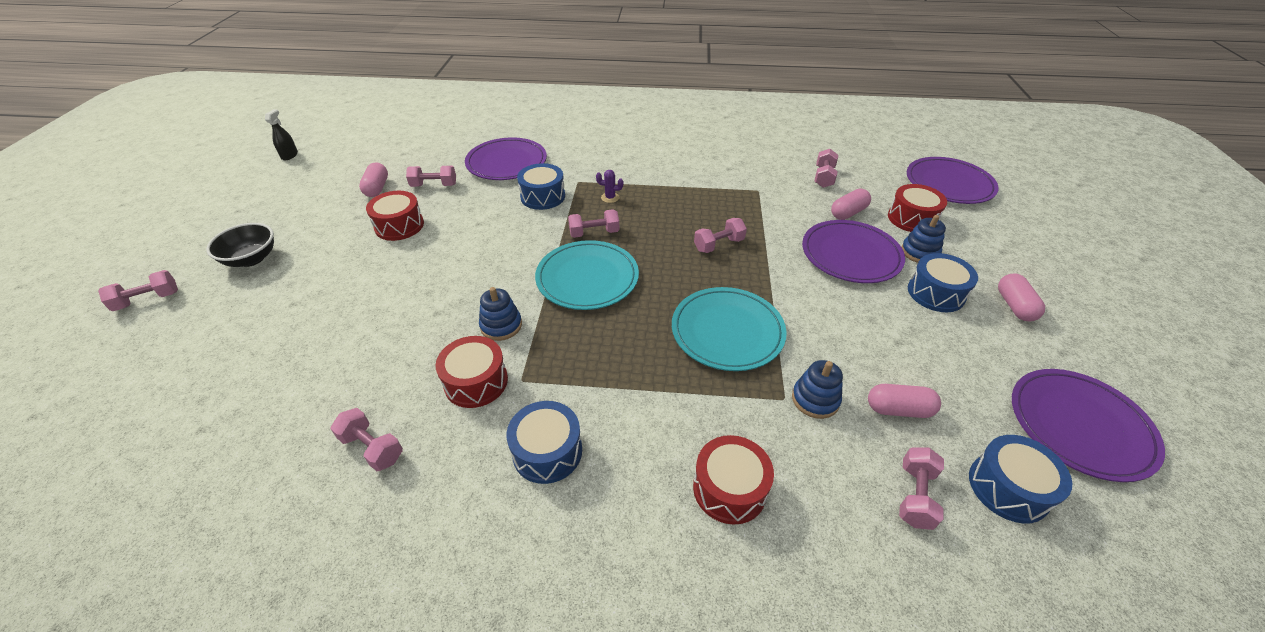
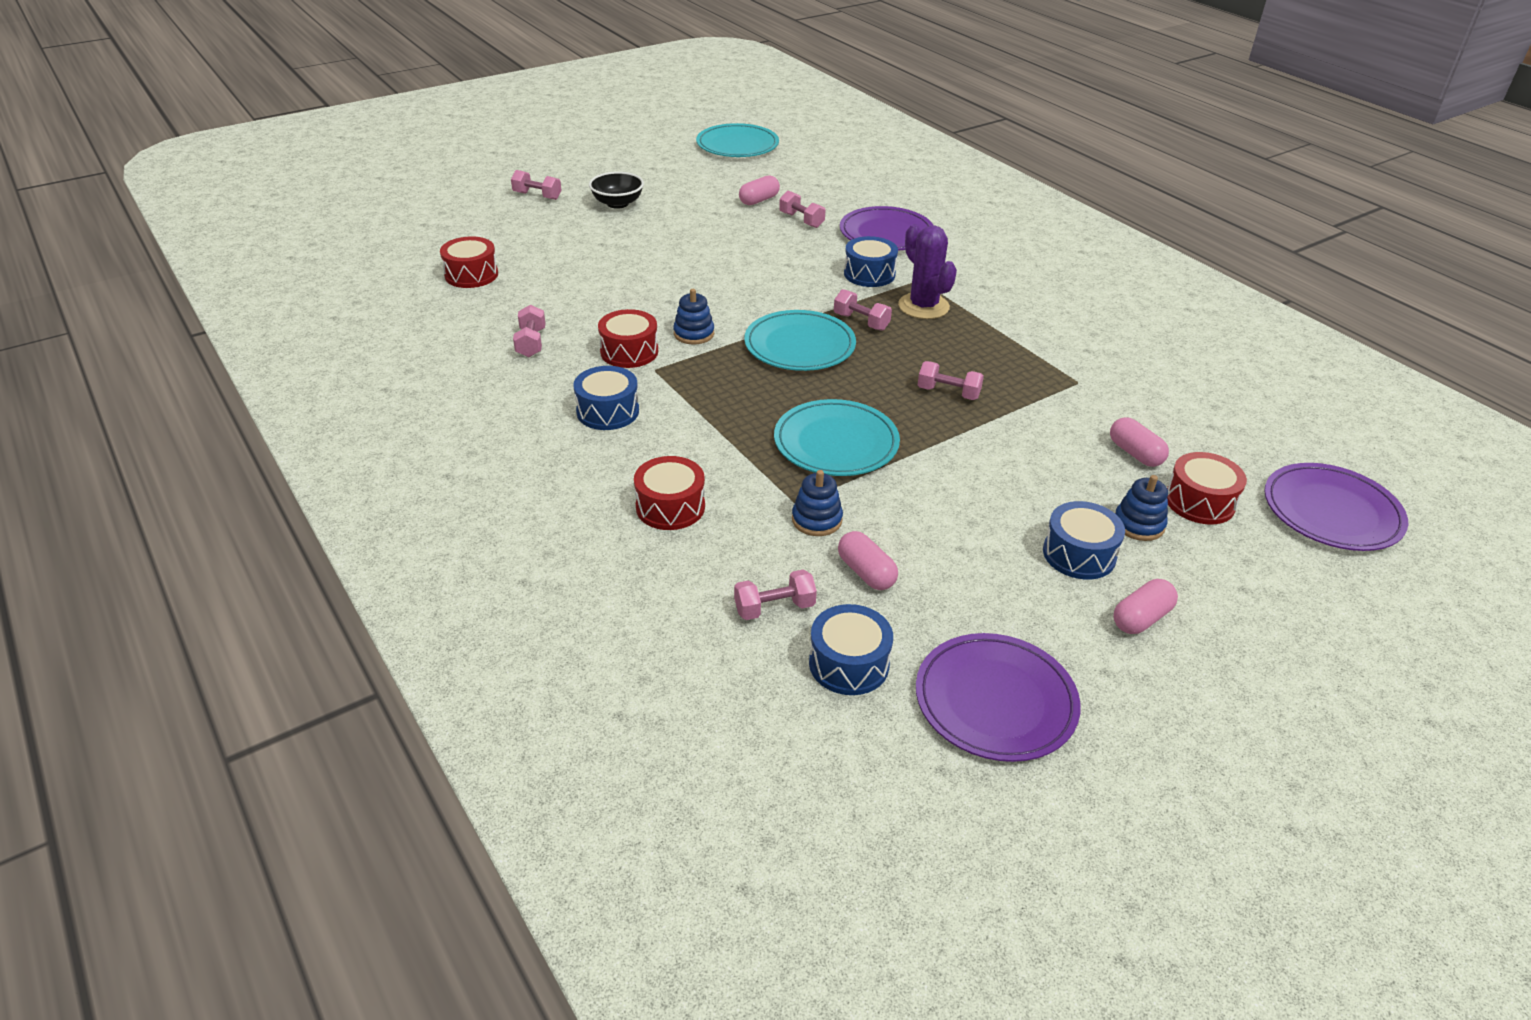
camera: 50 degrees right, 5 degrees down
black spray bottle [265,109,298,160] -> turquoise plate [696,123,779,157]
red drum [366,191,424,241] -> red drum moved to [440,236,498,288]
purple cactus [596,170,623,203] -> purple cactus [898,224,957,319], size x2.28
purple plate [802,220,905,283] -> none
pink dumbbell [815,149,838,188] -> none
pink capsule [831,189,871,220] -> pink capsule turned 45 degrees clockwise [1110,417,1169,467]

